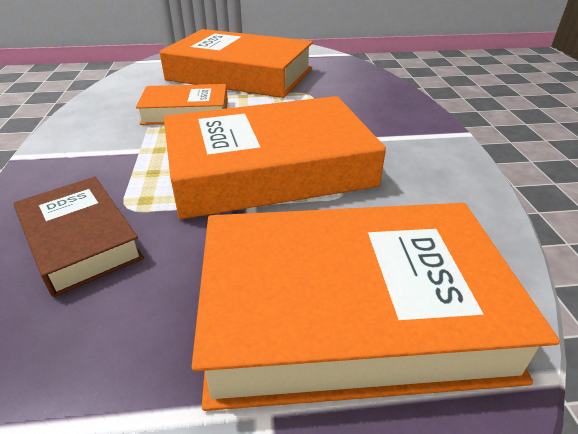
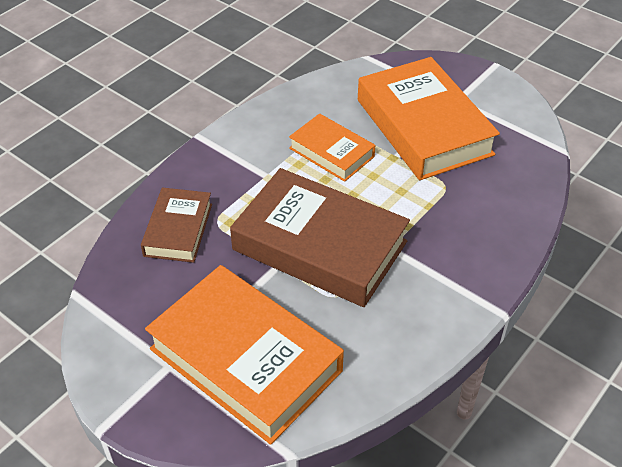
camera: 45 degrees right, 10 degrees up
orange book [164,96,386,219] -> brown book [230,168,410,307]

